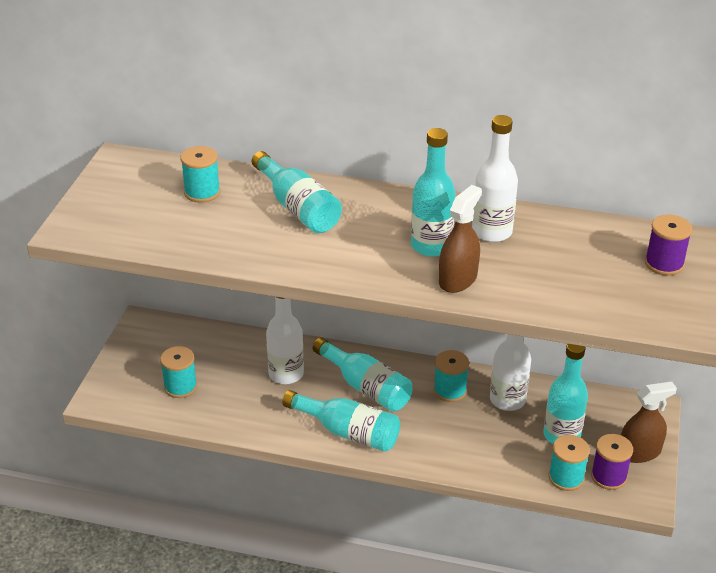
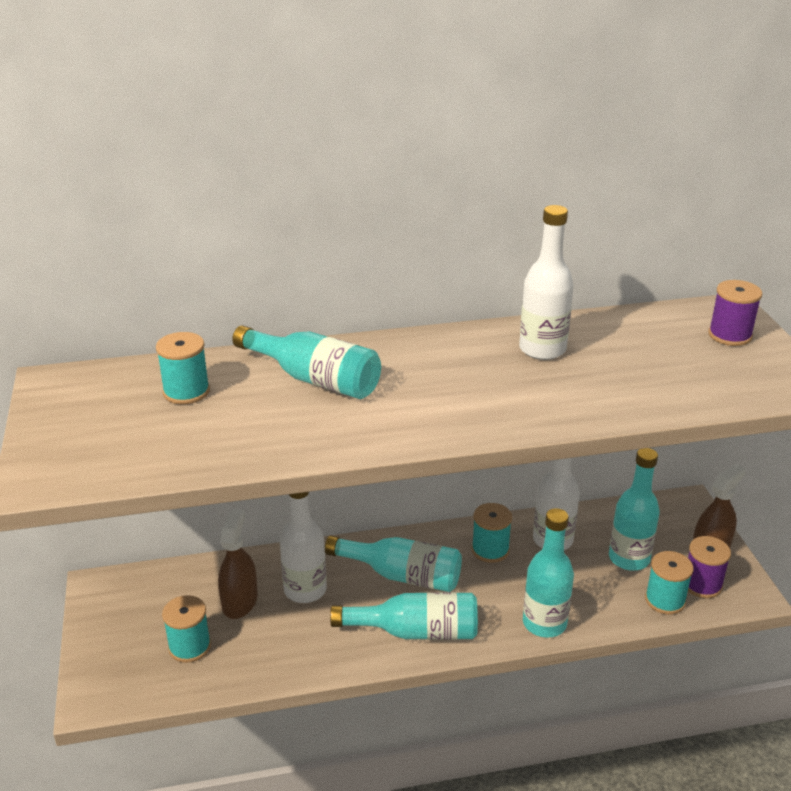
camera: 25 degrees left, 5 degrees down
turquoise bottle [411,128,456,257] -> turquoise bottle moved to [523,508,574,638]
brown spray bottle [439,185,482,293] -> brown spray bottle moved to [218,509,258,619]

